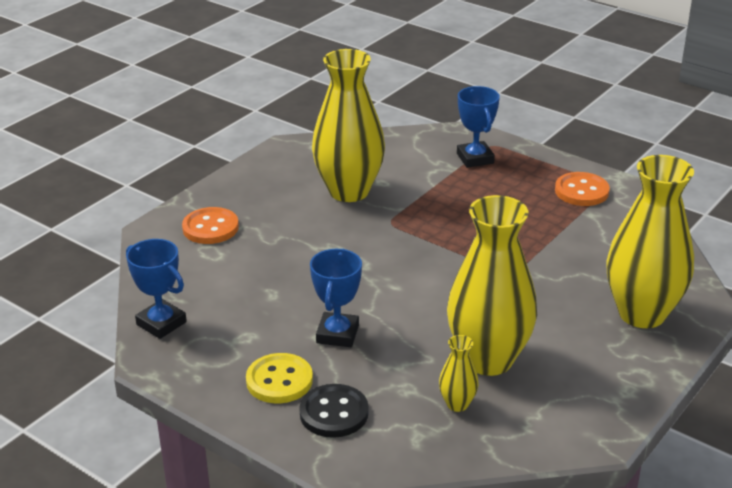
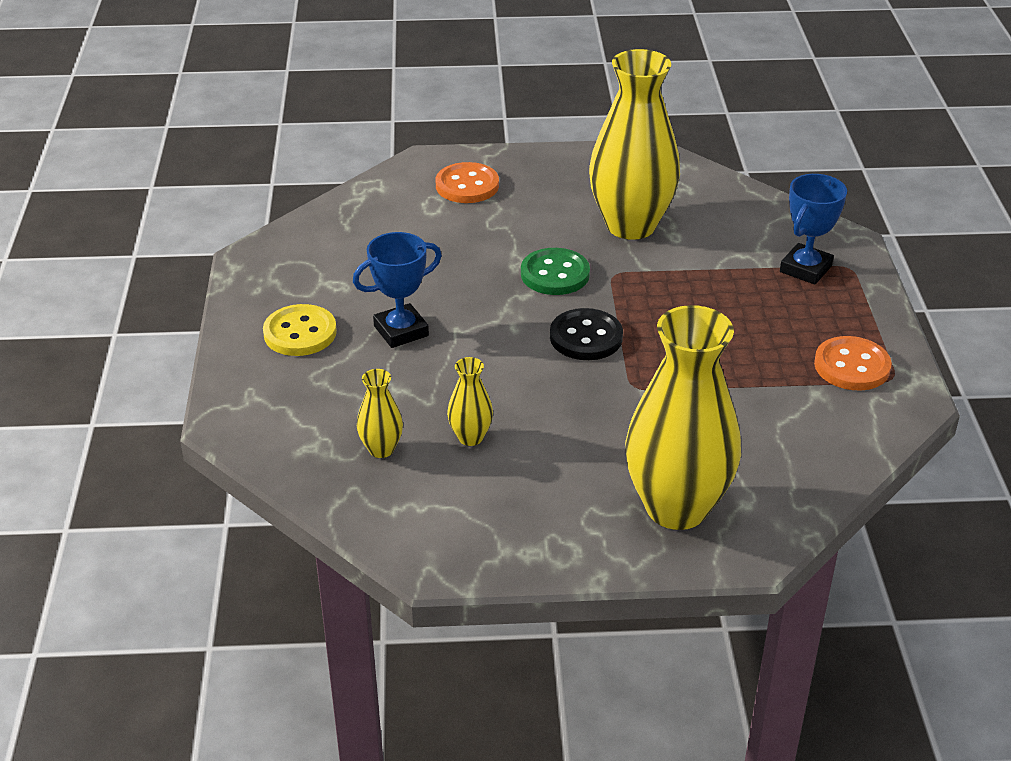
camera: 50 degrees right, 5 degrees up
blue trophy [126,239,187,339] -> none
black button [299,384,369,438] -> black button moved to [550,308,623,360]
yellow vase [447,195,537,376] -> yellow vase [447,357,493,446], size x0.43
none -> green button [521,248,590,295]

